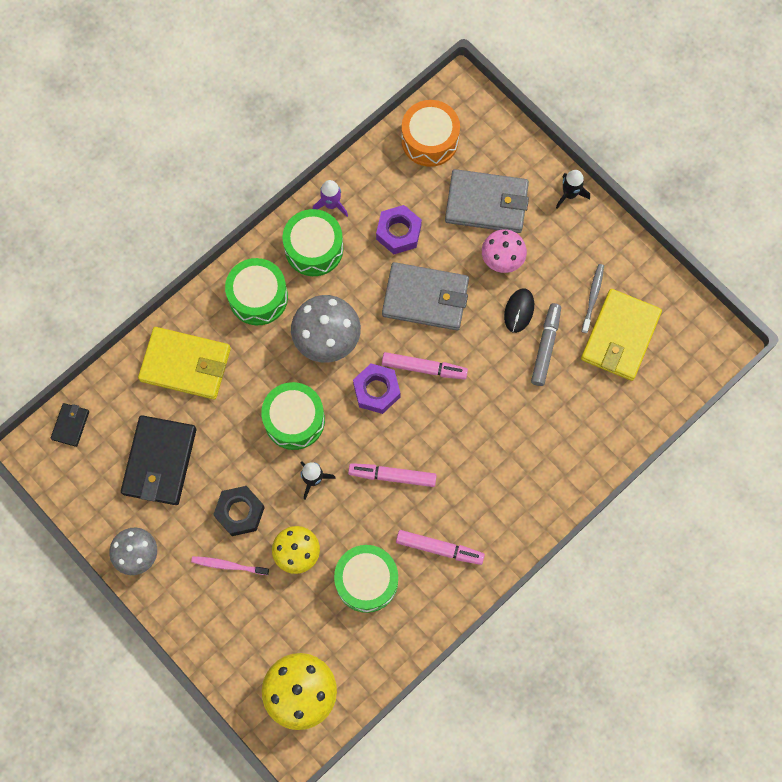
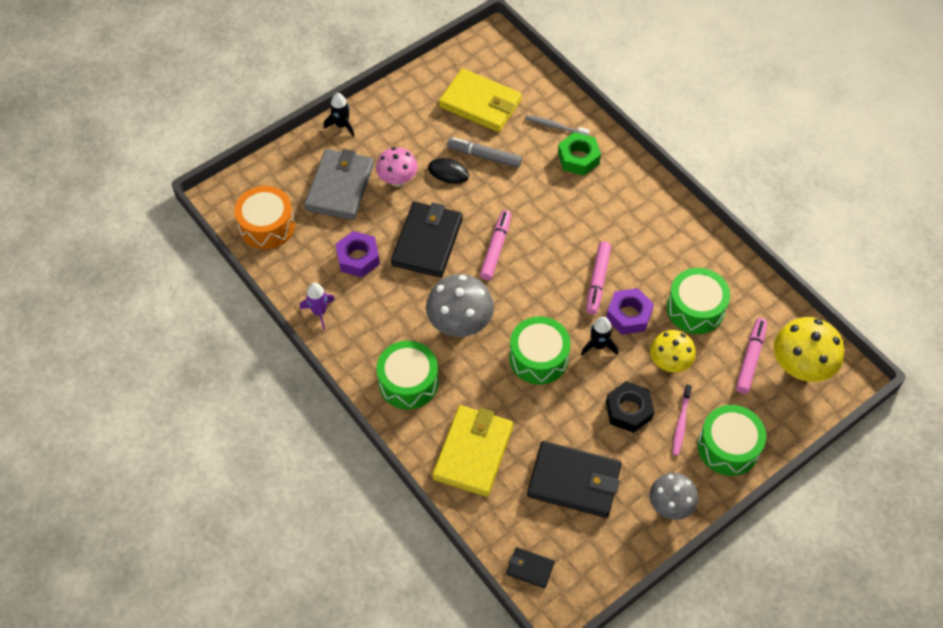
camera: 85 degrees left, 15 degrees down
green drum [283,209,343,276] -> green drum moved to [697,405,766,476]
purple nut [353,363,400,414] -> purple nut moved to [606,288,654,335]
grey wallet [382,262,469,330] -> black wallet [391,202,463,277]
pink marker [396,530,485,565] -> pink marker moved to [736,318,767,394]
grey toothbrush [582,264,604,333] -> grey toothbrush moved to [525,115,590,135]
none -> green nut [558,132,601,176]

